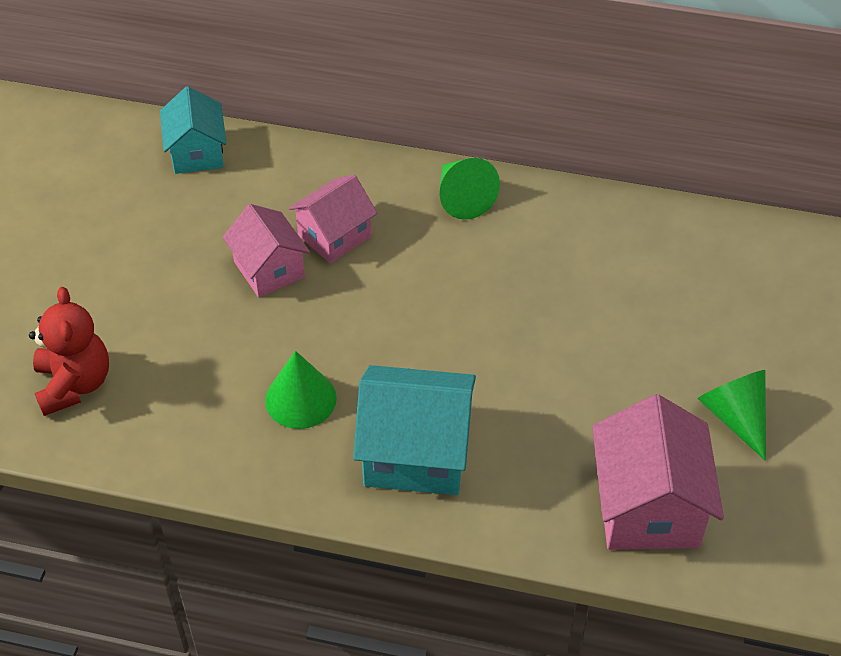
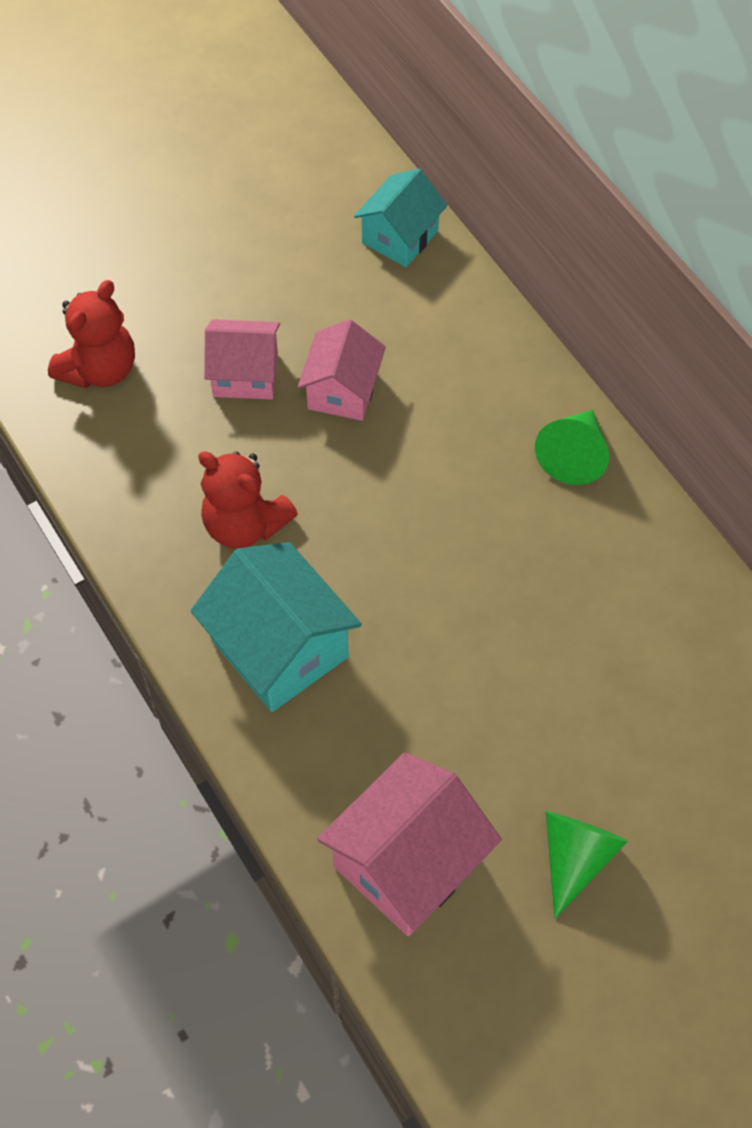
camera: 45 degrees right, 10 degrees up
green cone [265,351,337,429] -> red teddy bear [198,451,298,549]
pink house [289,175,377,264] -> pink house moved to [204,319,280,400]

